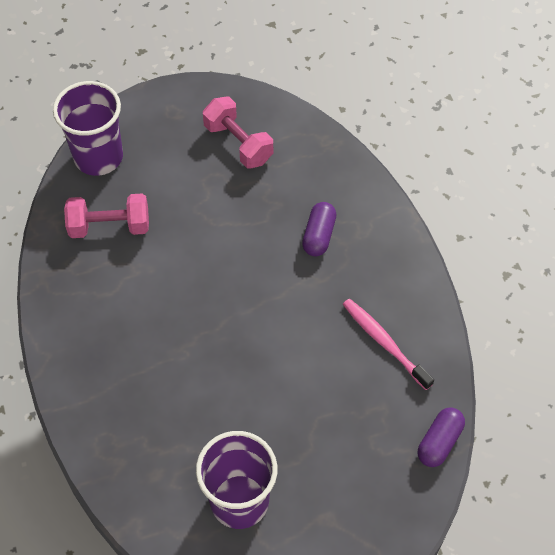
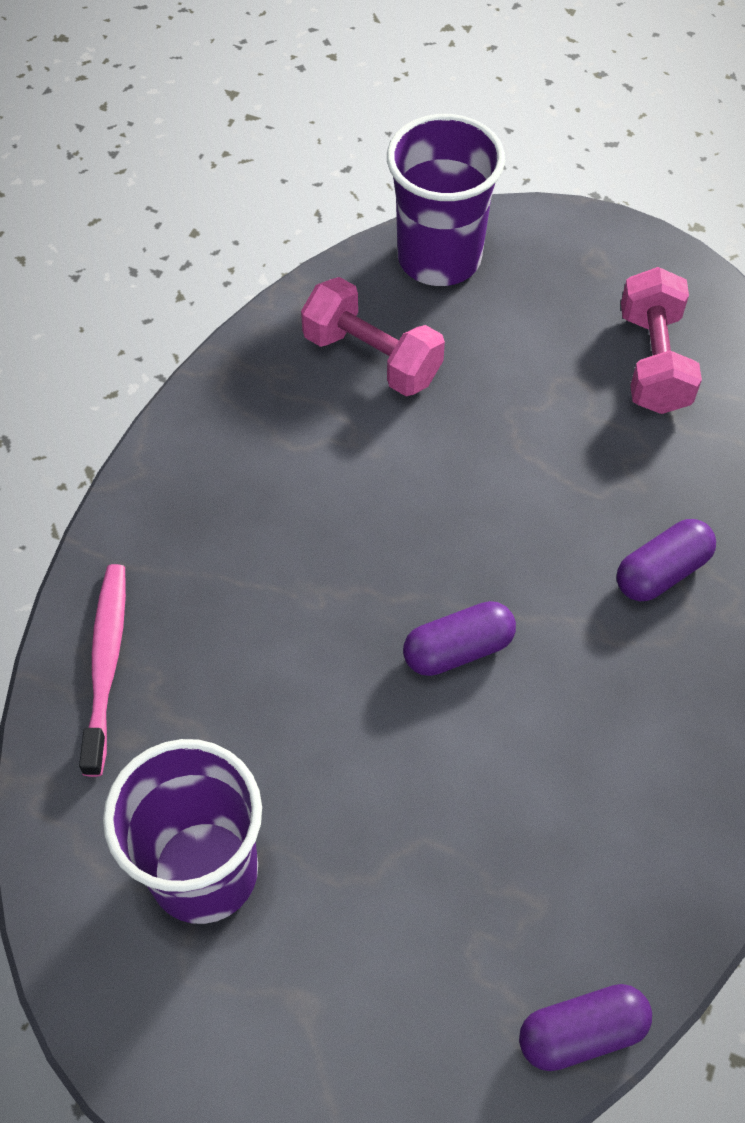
camera: 40 degrees right, 0 degrees up
pink toothbrush [343,298,434,390] -> pink toothbrush moved to [79,564,126,777]
none -> purple capsule [403,601,516,676]

